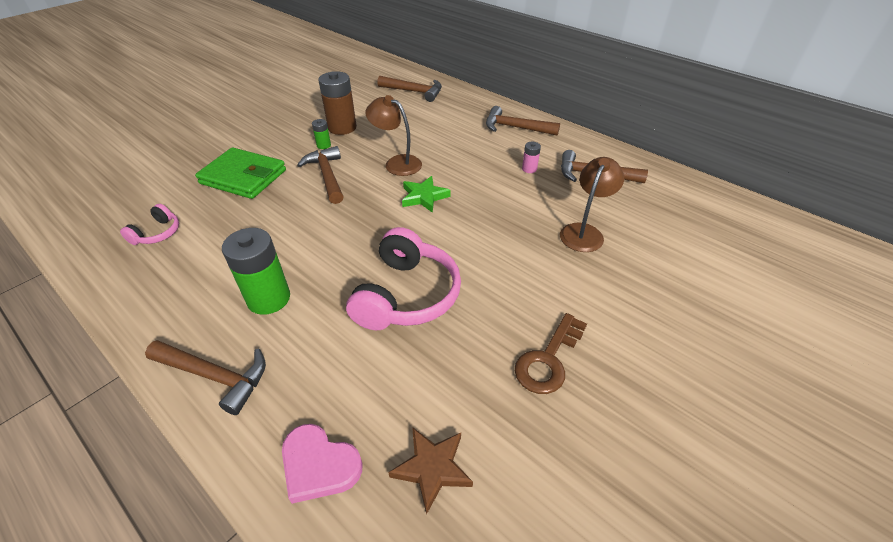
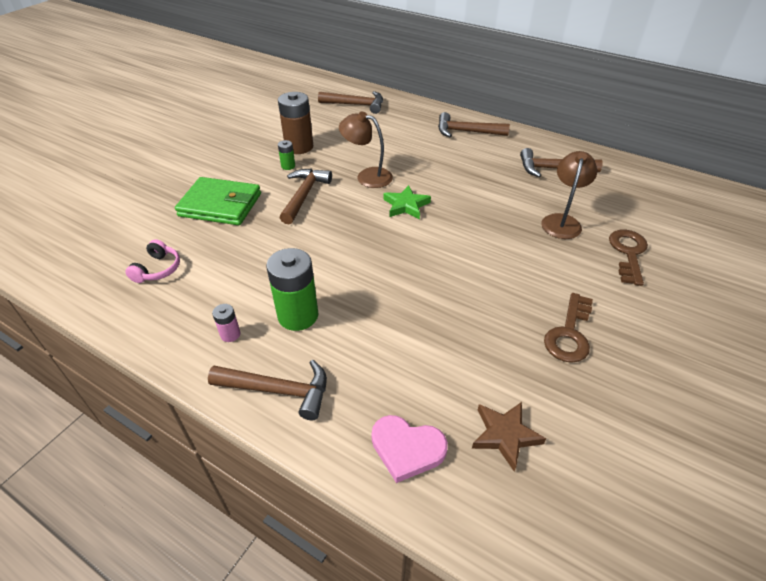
camera: 10 degrees left, 0 degrees up
brown hammer [297,146,344,204] -> brown hammer turned 45 degrees clockwise [280,169,332,224]
pink headphones [346,227,461,330] -> none
pink battery [522,142,541,173] -> pink battery moved to [212,304,240,342]
none -> brown key [609,230,648,286]

